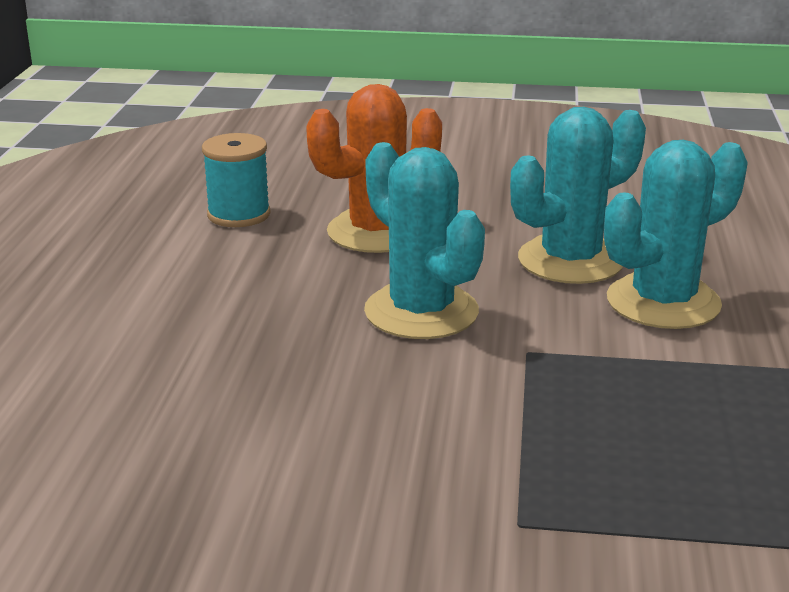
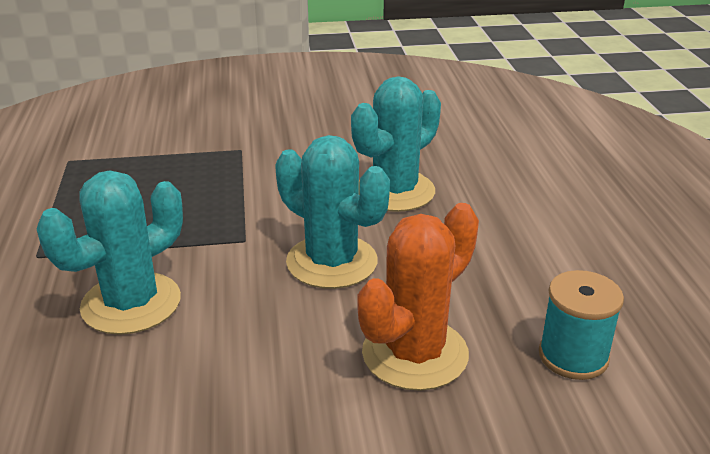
camera: 165 degrees right, 5 degrees up
turquoise cactus [510,107,646,284] -> turquoise cactus moved to [351,76,441,212]

